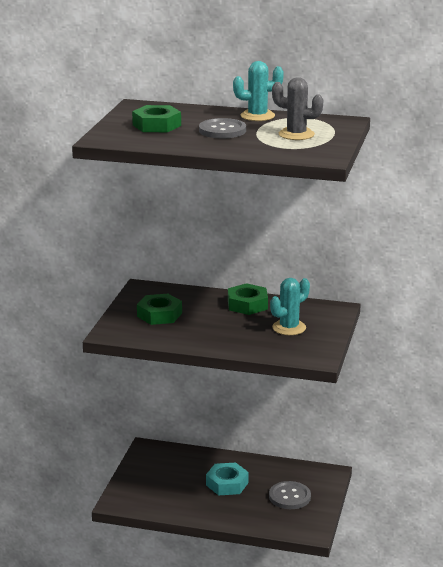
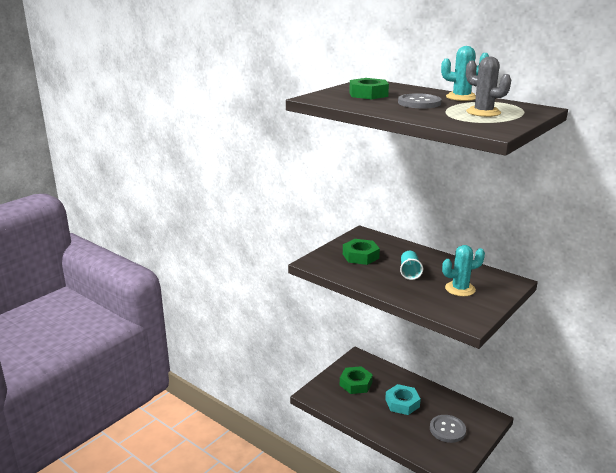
camera: 25 degrees right, 0 degrees up
green nut [228,283,268,315] -> green nut moved to [340,366,373,394]
none -> turquoise cup [400,251,423,280]

